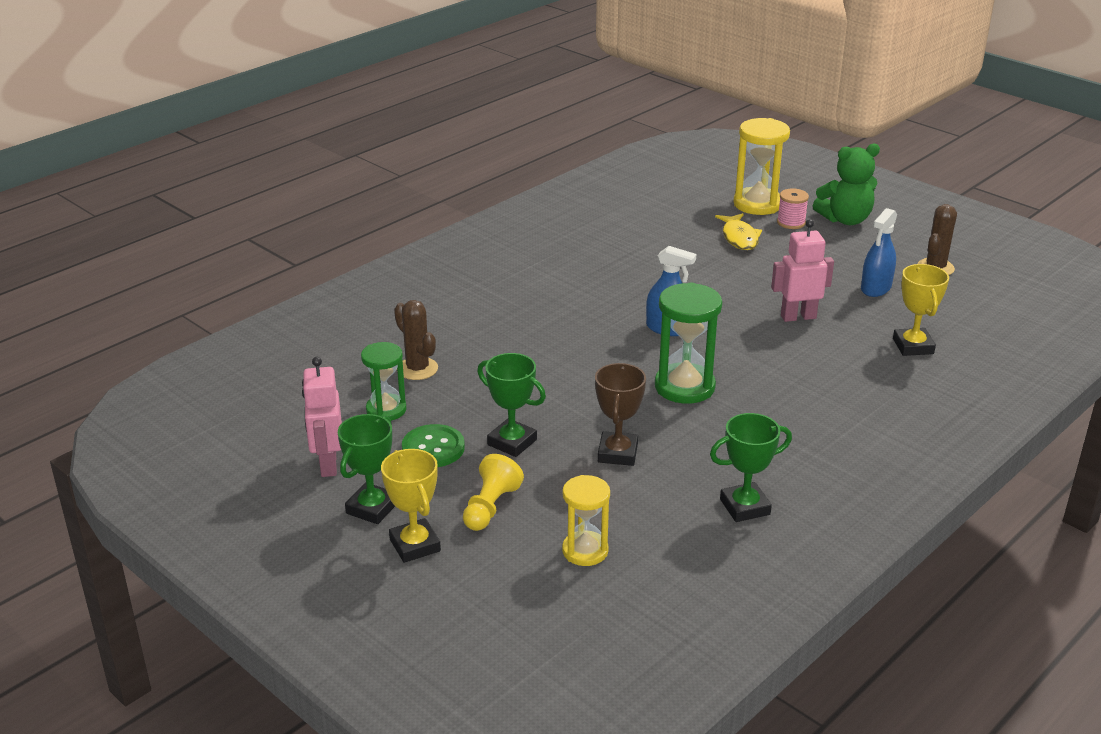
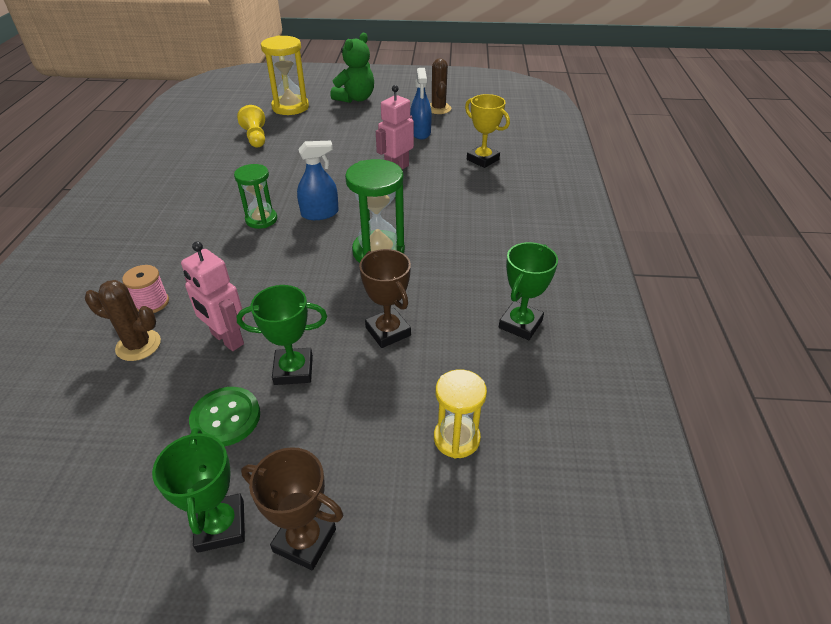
camera: 40 degrees left, 10 degrees up
pink robot [302,357,342,477] -> pink robot moved to [181,241,245,351]
green hourglass [361,342,406,421] -> green hourglass moved to [234,164,277,229]
yellow trophy [381,449,441,563] -> brown trophy [241,447,343,570]
yellow pawn [463,454,524,531] -> yellow pawn moved to [237,105,265,148]
yellow fish [715,213,762,250] -> none
pink spool [777,188,809,229] -> pink spool moved to [122,265,169,313]

